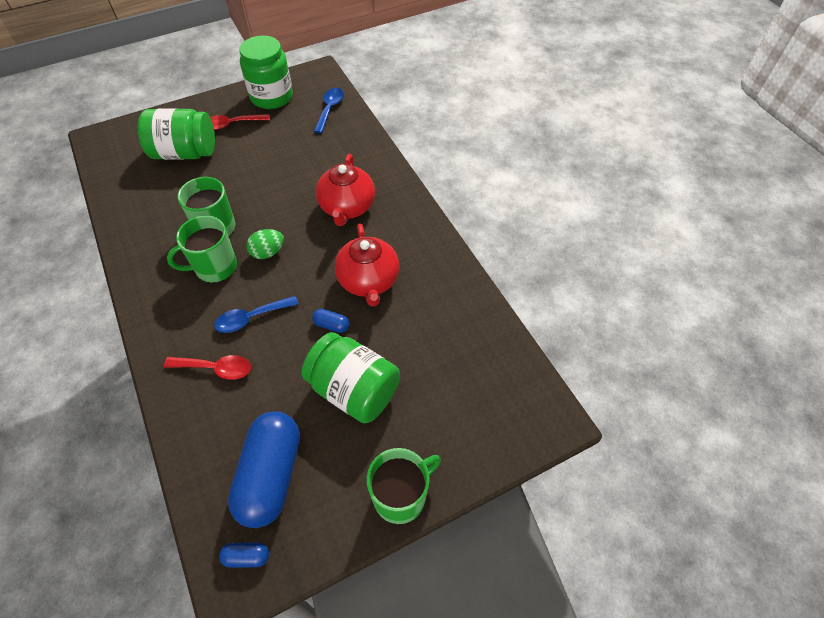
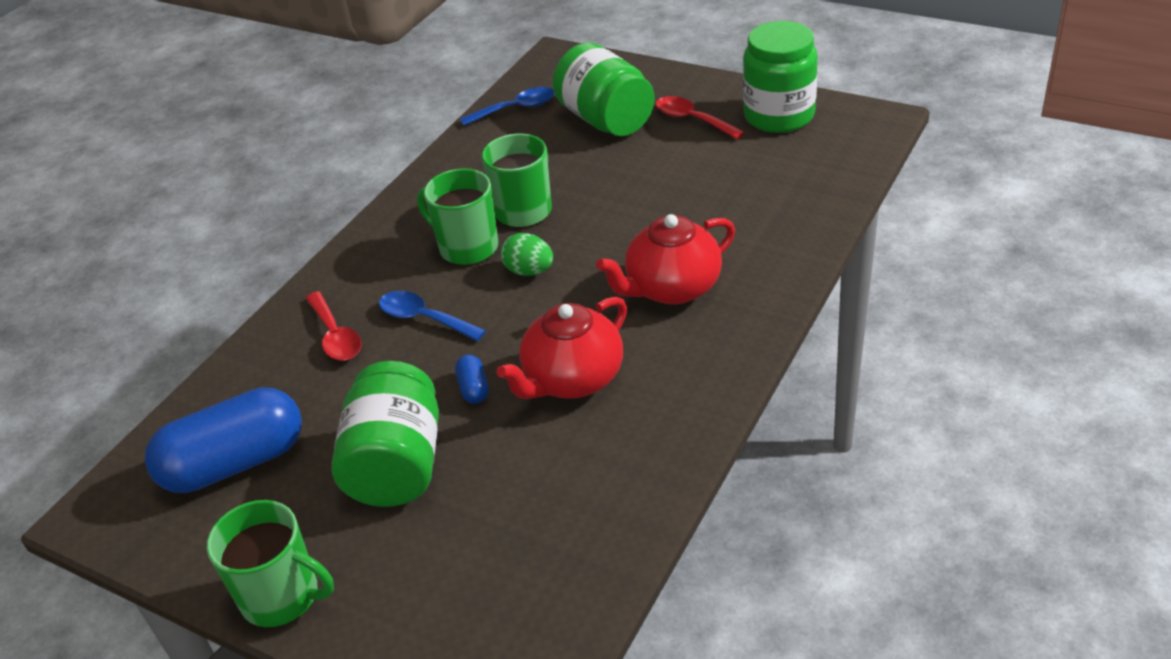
camera: 60 degrees right, 15 degrees down
blue capsule [219,543,269,567] -> none
blue spoon [314,88,344,133] -> blue spoon moved to [460,87,555,126]

